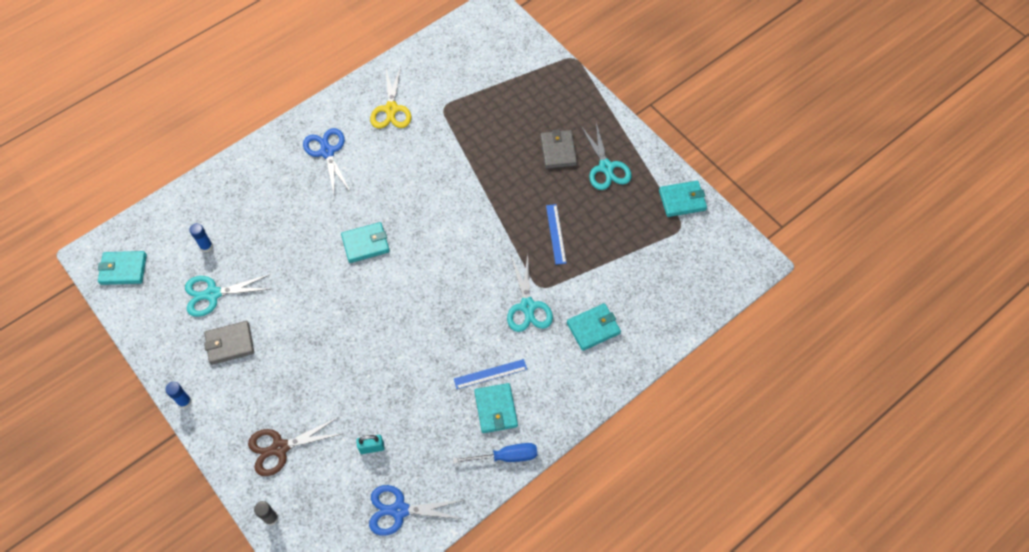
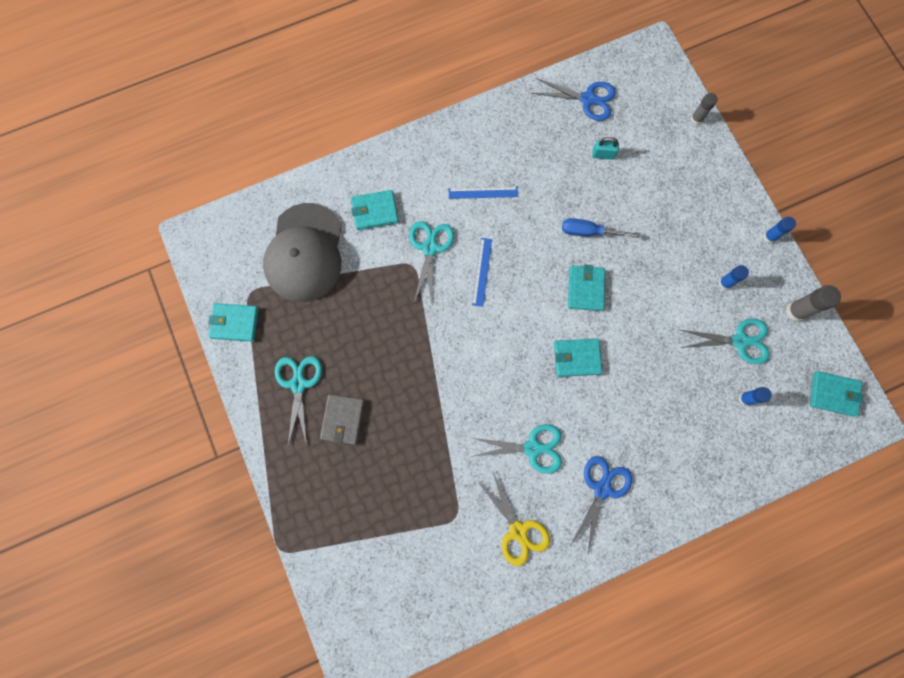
camera: 165 degrees left, 15 degrees up
grey wallet [204,321,254,365] -> blue glue stick [718,265,749,290]
brown scissors [248,417,344,476] -> none
blue scissors [303,128,351,197] -> blue scissors turned 150 degrees counterclockwise [570,456,632,553]
yellow scissors [370,66,412,128] -> yellow scissors turned 135 degrees clockwise [476,472,550,566]
blue screwdriver [453,443,537,464] -> blue screwdriver moved to [562,218,641,238]
turquoise wallet [474,383,518,433] -> turquoise wallet moved to [568,265,605,311]
blue ruler [546,204,566,265] -> blue ruler moved to [472,238,492,307]
none -> grey cap [263,203,342,302]
none -> turquoise scissors [470,424,562,474]
none -> grey glue stick [786,285,841,321]

